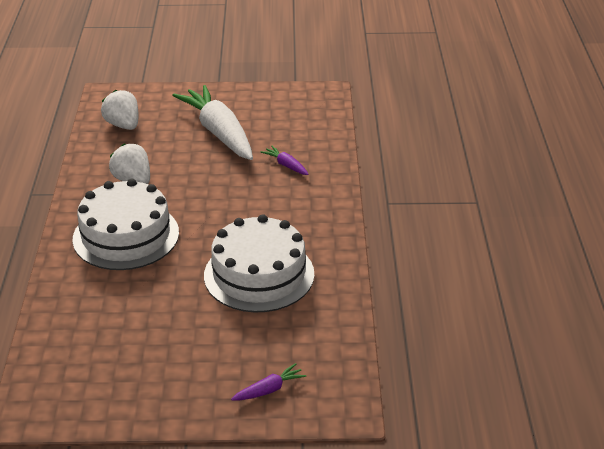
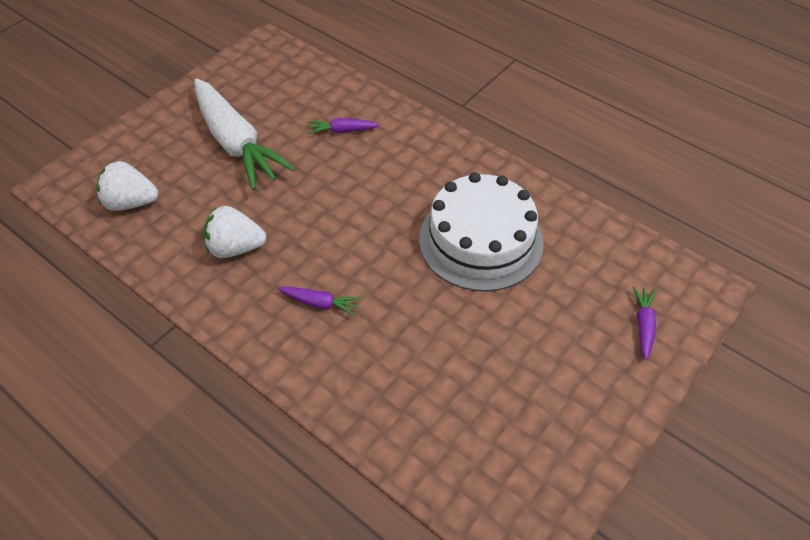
camera: 50 degrees left, 15 degrees up
white cake [72,178,179,270] -> purple carrot [278,286,361,316]
white carrot [172,85,253,160] -> white carrot turned 135 degrees counterclockwise [194,78,295,190]

